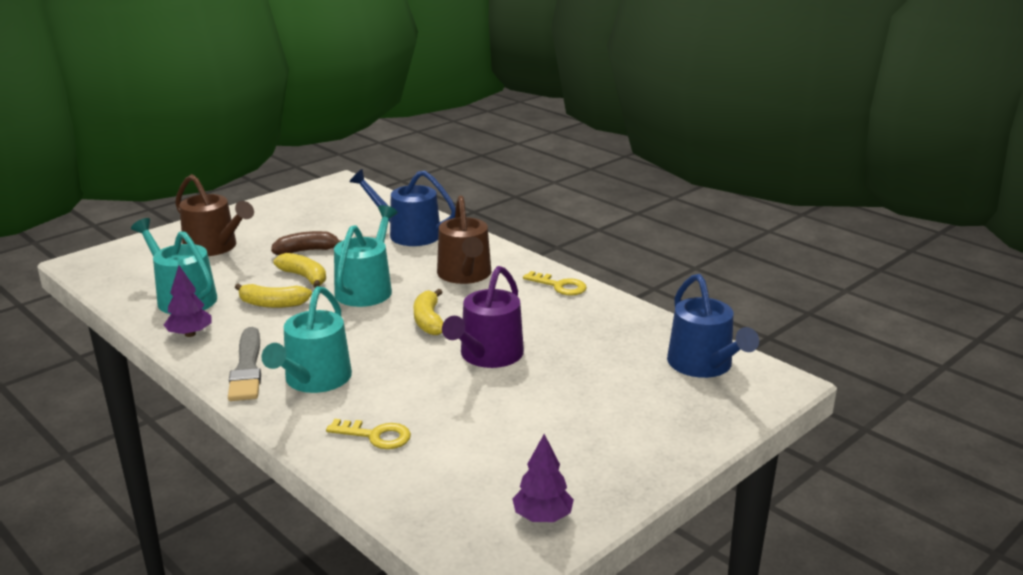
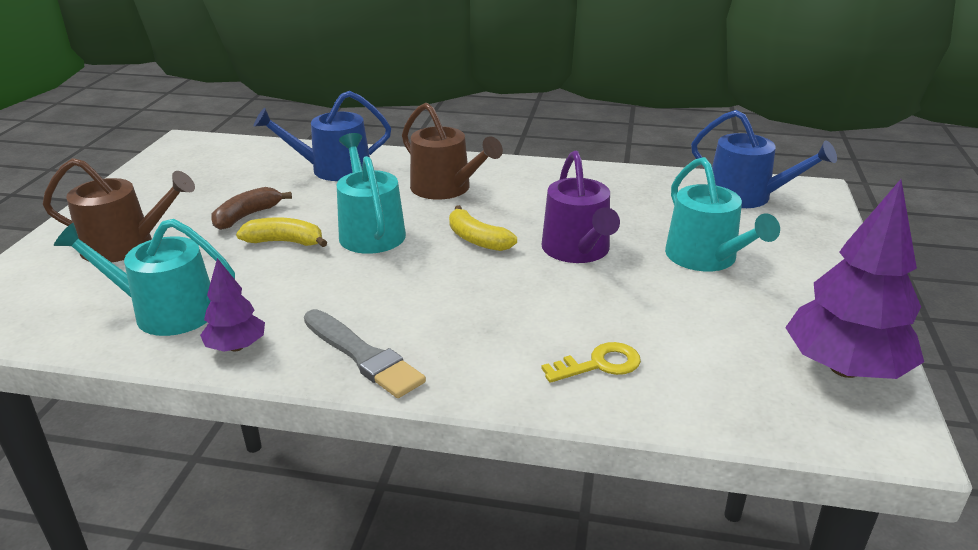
camera: 35 degrees left, 5 degrees up
yellow banana [235,283,312,308] -> none
turquoise watering can [261,286,352,393] -> turquoise watering can moved to [665,157,780,272]
purple tree [512,434,574,522] -> purple tree [785,179,924,379], size x1.92
yellow key [523,271,587,296] -> none

